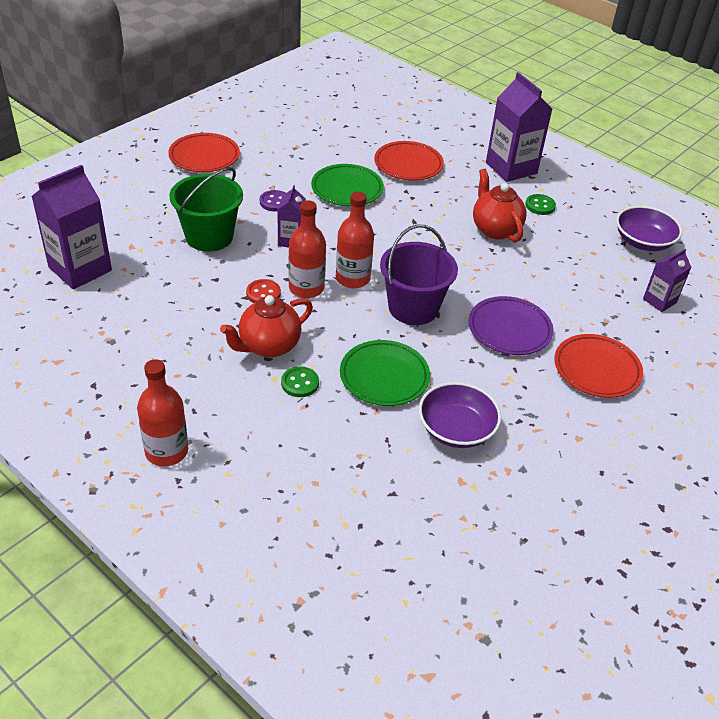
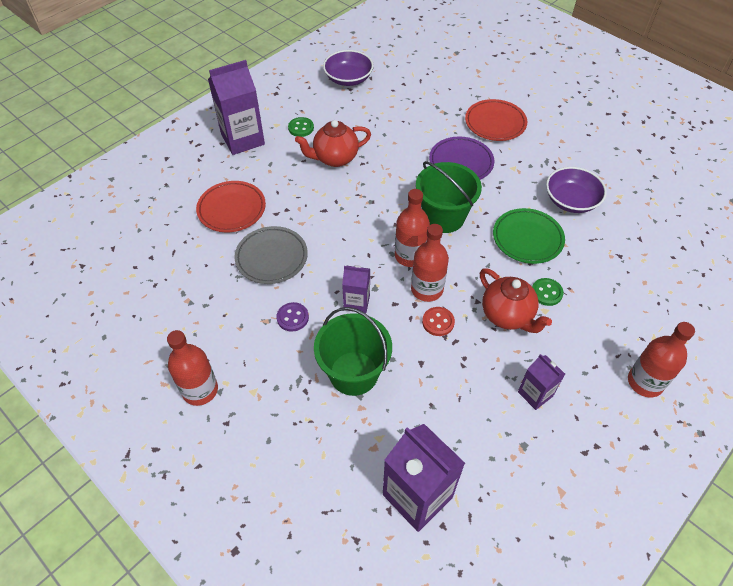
camera: 85 degrees left, 10 degrees up
red plate [168,133,240,172] -> red bottle [167,330,218,406]
green plate [311,164,384,206] -> grey plate [234,226,308,284]
purple bucket [380,224,458,325] -> green bucket [416,161,482,233]
purple carton [643,249,692,312] -> purple carton moved to [518,354,565,410]

